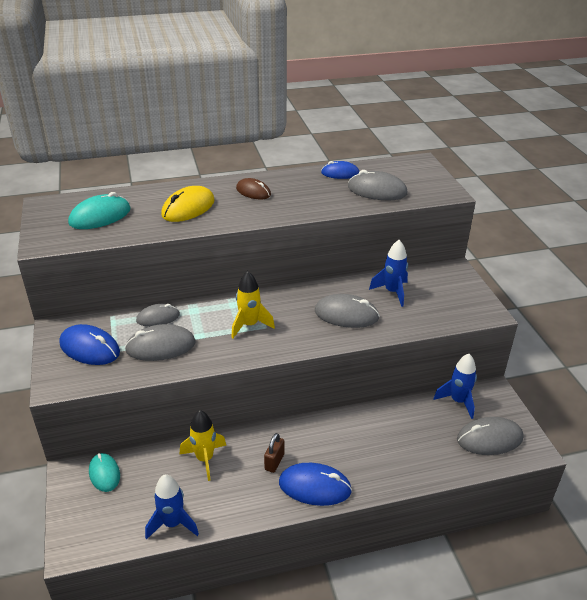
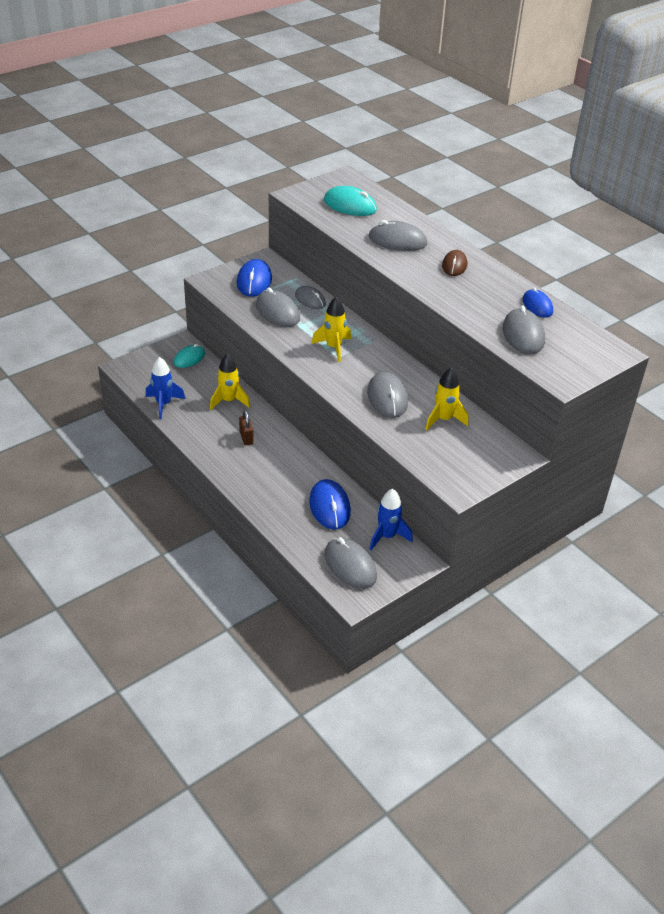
camera: 65 degrees right, 5 degrees up
yellow mouse [161,186,215,222] -> grey mouse [369,220,427,251]
brown padlock [264,433,284,473] -> brown padlock turned 75 degrees clockwise [239,411,254,445]
blue mouse [279,463,352,506] -> blue mouse moved to [309,479,351,529]
blue rocket [369,240,408,307] -> yellow rocket [425,367,469,430]

